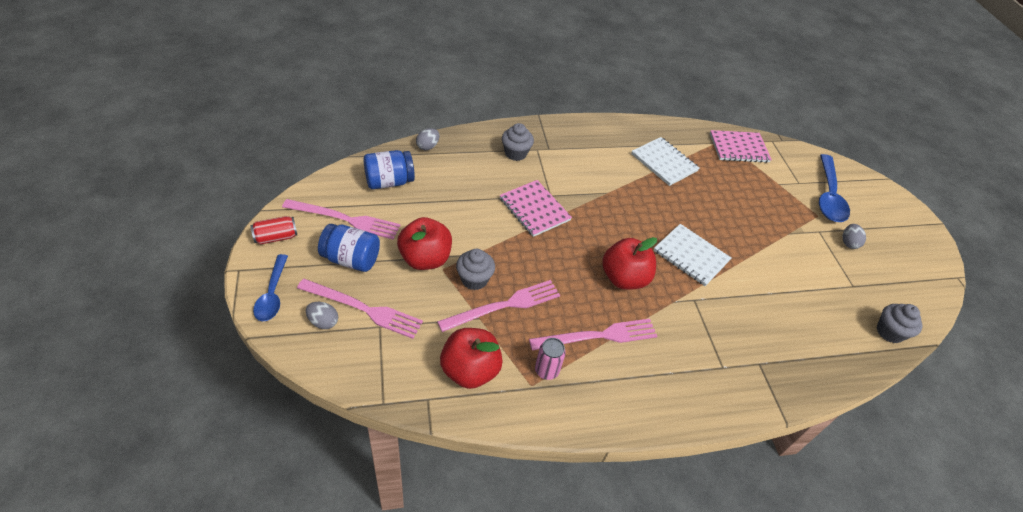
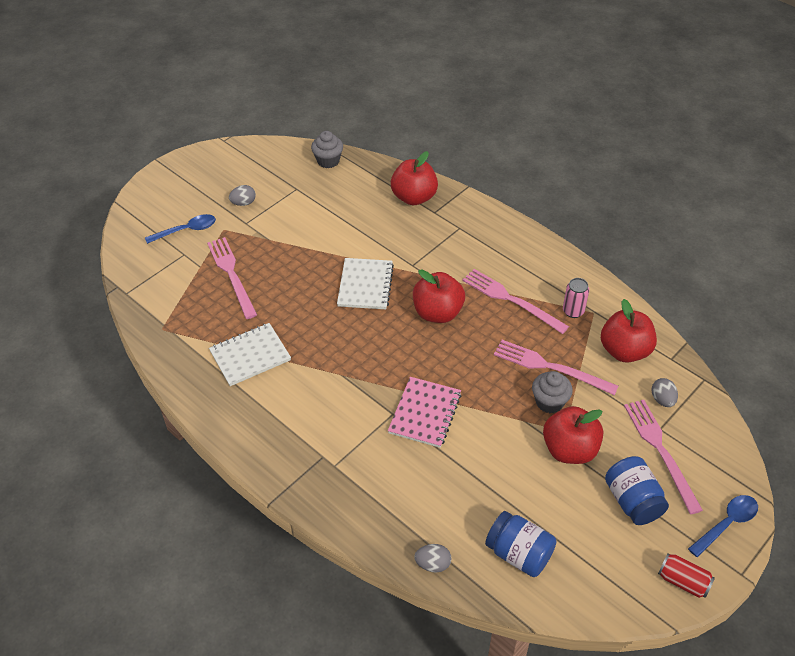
camera: 120 degrees left, 0 degrees up
pink fork [282,199,400,240] -> pink fork moved to [207,237,257,319]
grey egg [306,302,338,329] -> grey egg moved to [651,378,678,407]
grey cupcake [502,123,534,161] -> none
white notebook [631,137,700,186] -> white notebook turned 45 degrees clockwise [209,323,291,386]
pink notebook [710,130,772,163] -> none
blue spoon [819,154,850,222] -> blue spoon [145,214,216,244], size x0.63
none -> red apple [391,151,438,205]

